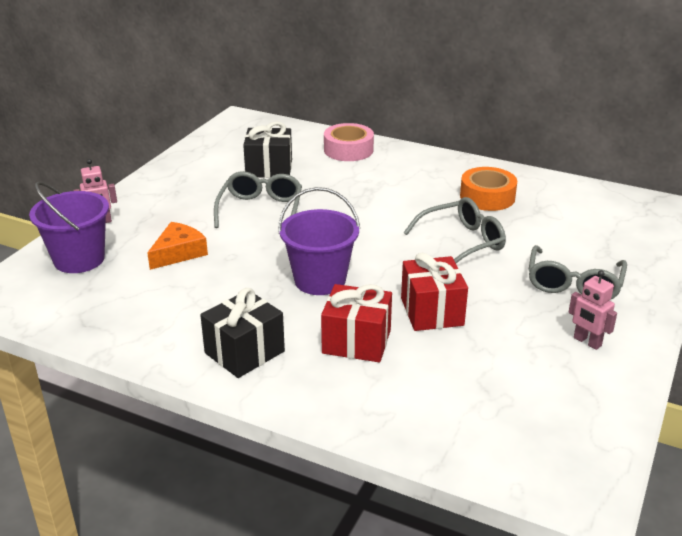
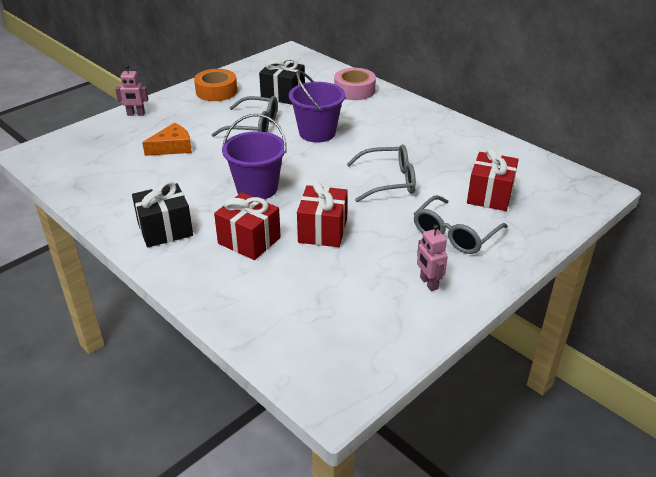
camera: 20 degrees right, 5 degrees up
purple bucket [29,181,109,273] -> purple bucket moved to [289,70,345,142]
grey glasses [214,171,302,228] -> grey glasses turned 75 degrees clockwise [211,96,278,137]
orange tape [460,167,517,211] -> orange tape moved to [194,69,237,101]
none -> red gift [467,148,519,211]

